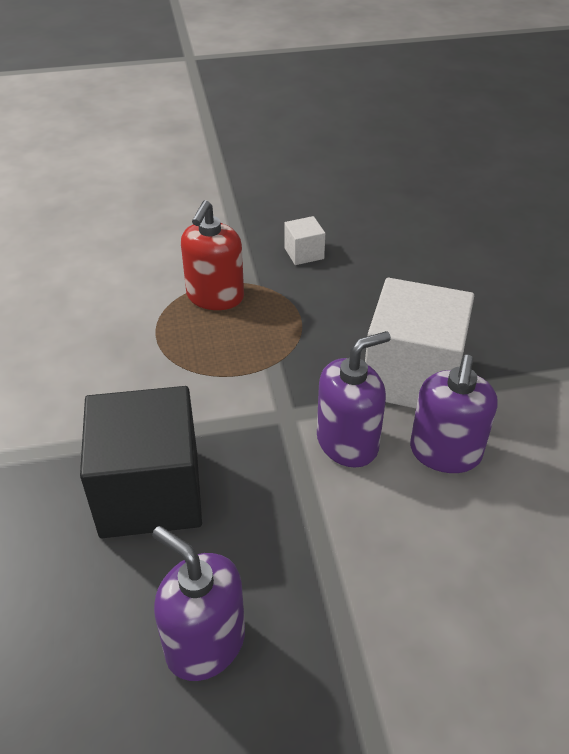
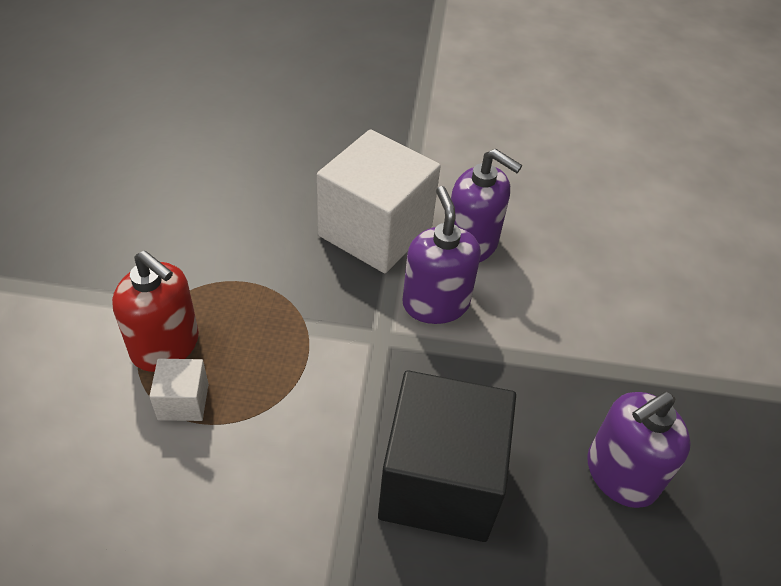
camera: 75 degrees left, 5 degrees up
white cube [284,216,325,265] -> white cube moved to [149,358,208,421]

